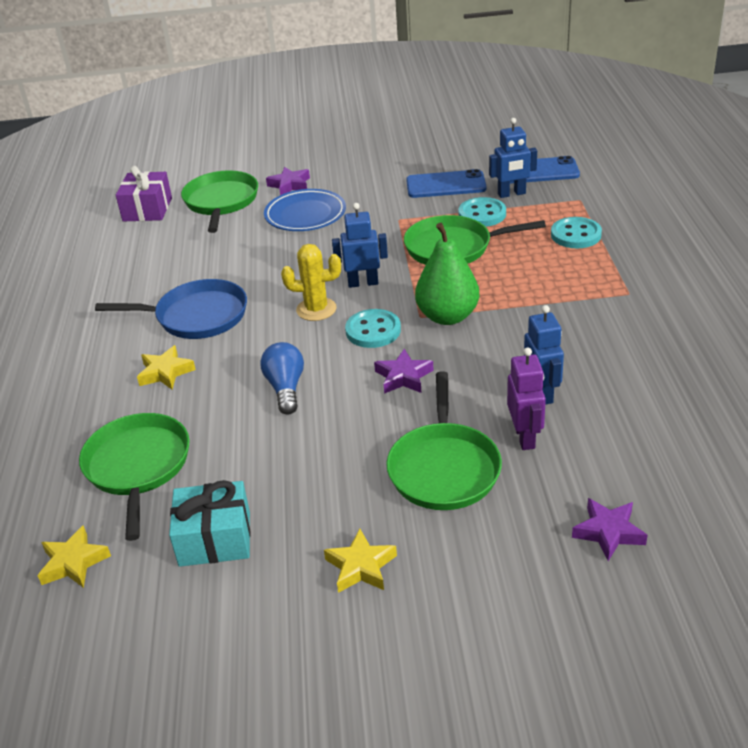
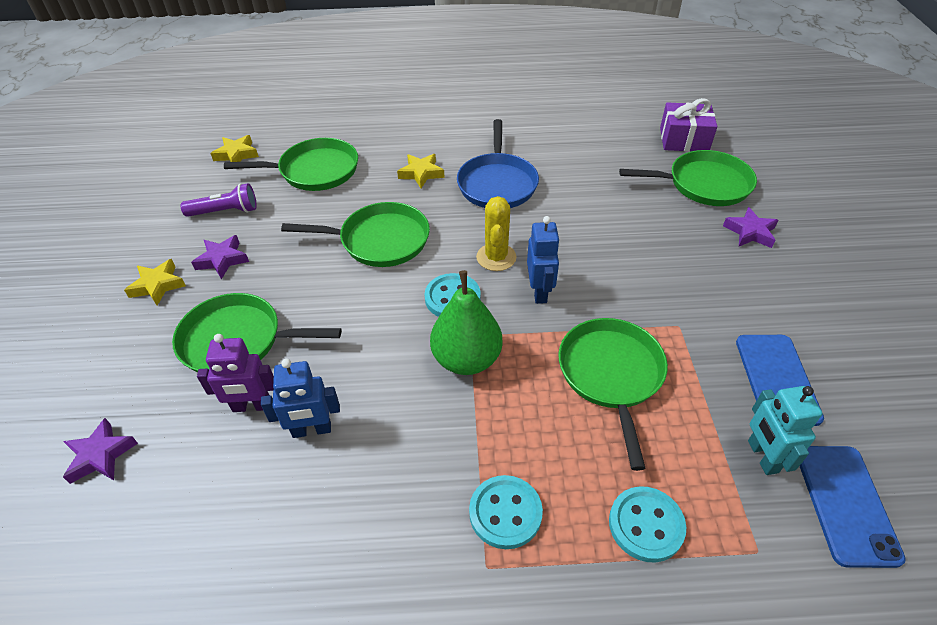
camera: 90 degrees right, 10 degrees up
turquoise gift [169,480,251,567] -> purple flashlight [180,183,257,217]
blue light bulb [260,342,304,415] -> green pan [281,202,430,267]
blue plate [264,189,346,231] -> none
purple star [374,349,434,394] -> purple star moved to [191,235,249,279]
turquoise button [459,197,506,227] -> turquoise button moved to [469,475,543,549]
blue robot [489,118,537,198] -> turquoise robot [748,386,823,475]

